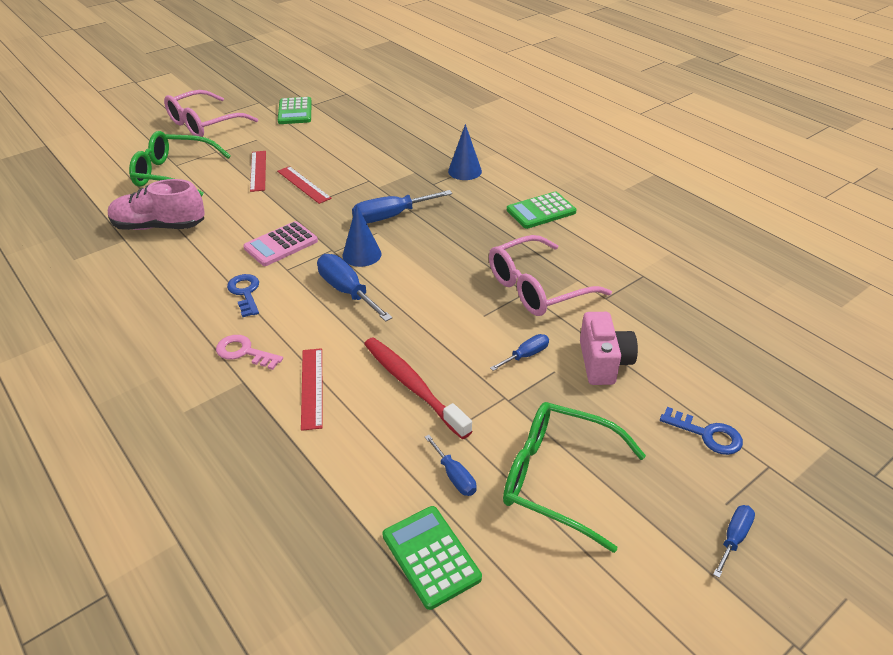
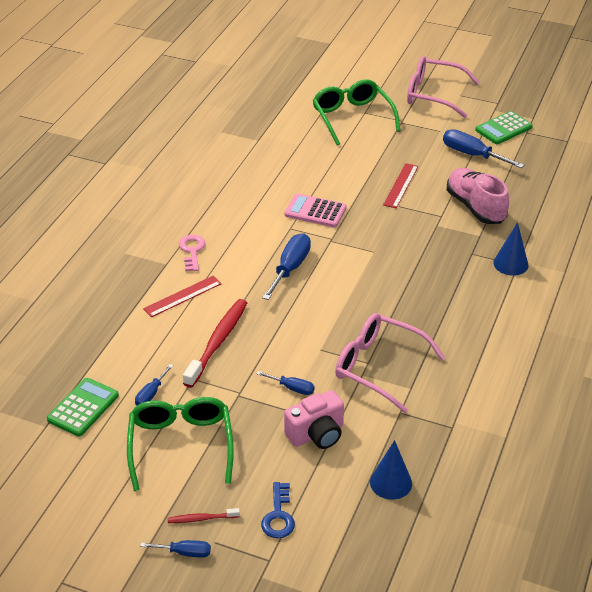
camera: 60 degrees right, 0 degrees up
pink shoe [108,179,205,230] -> pink shoe moved to [447,168,509,224]
blue key [227,274,259,317] -> none
red ruler [250,151,266,192] -> none
blue cone [343,204,382,267] -> blue cone moved to [370,440,412,500]
blue screwdriver [352,190,452,223] -> blue screwdriver moved to [443,129,524,168]
green calculator [507,192,577,229] -> none
none -> red toothbrush [168,508,240,523]

